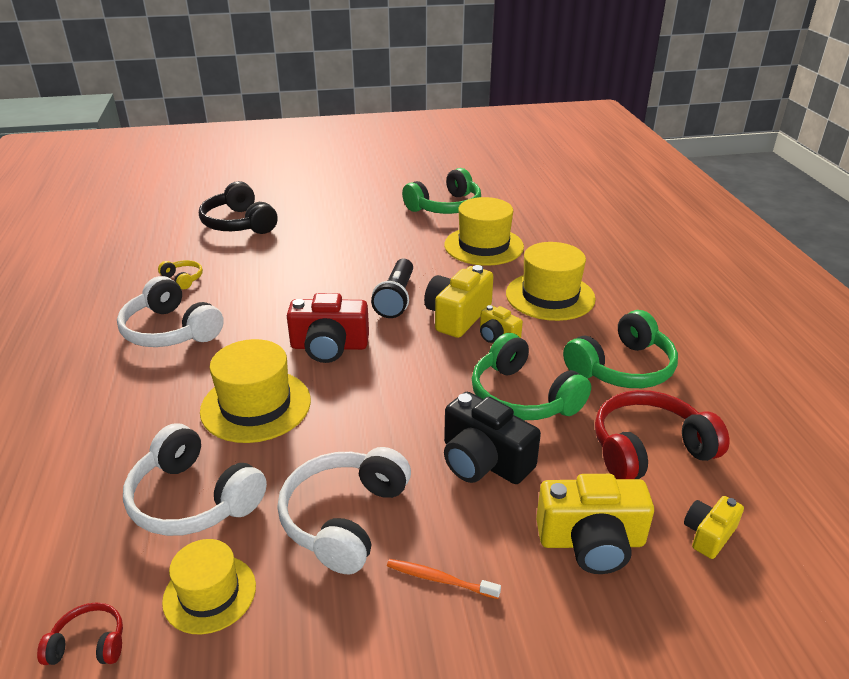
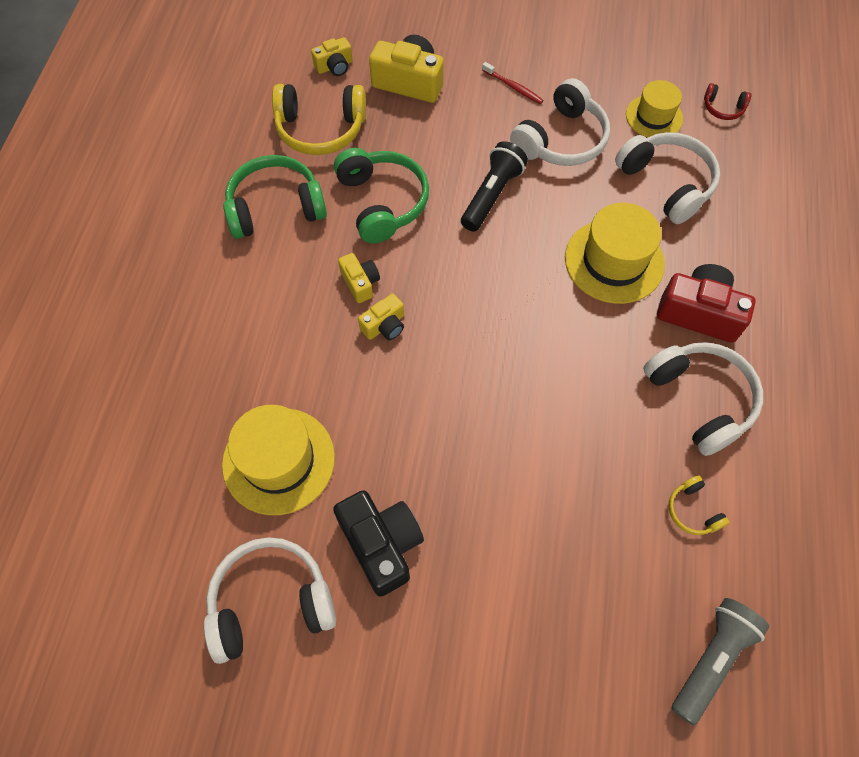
camera: 160 degrees left, 30 degrees up
black headphones [199,181,278,234] -> none
red camera [287,293,369,363] -> red camera moved to [657,264,756,343]
black flashlight [371,259,413,318] -> black flashlight moved to [461,141,528,232]
orange toothbrush [387,559,501,599] -> red toothbrush [482,62,544,104]
green headphones [402,168,481,214] -> white headphones [204,537,336,664]
yellow camera [424,265,494,338] -> yellow camera [358,294,404,340], size x0.56
black camera [444,392,541,484] -> black camera moved to [333,490,424,597]
yellow hat [506,242,596,321] -> none
red headphones [595,390,729,479] -> yellow headphones [272,84,366,155]
none -> grey flashlight [672,598,769,725]

